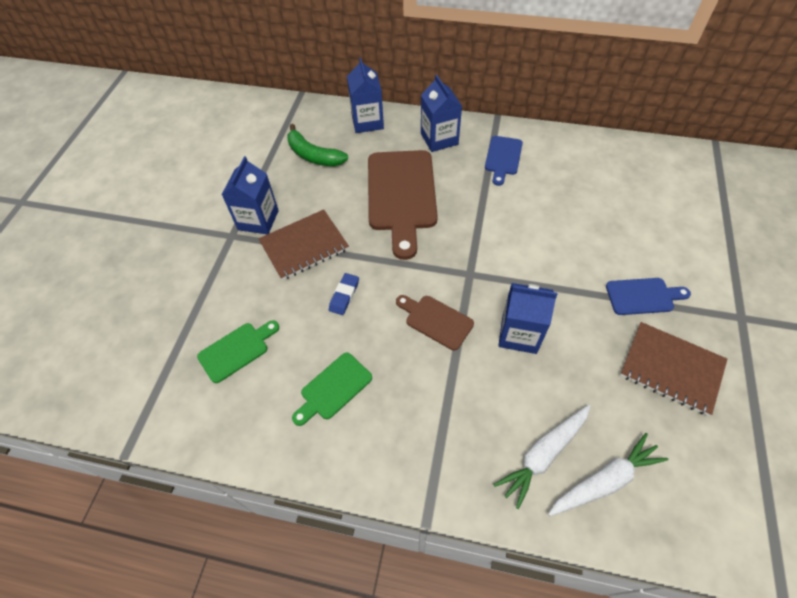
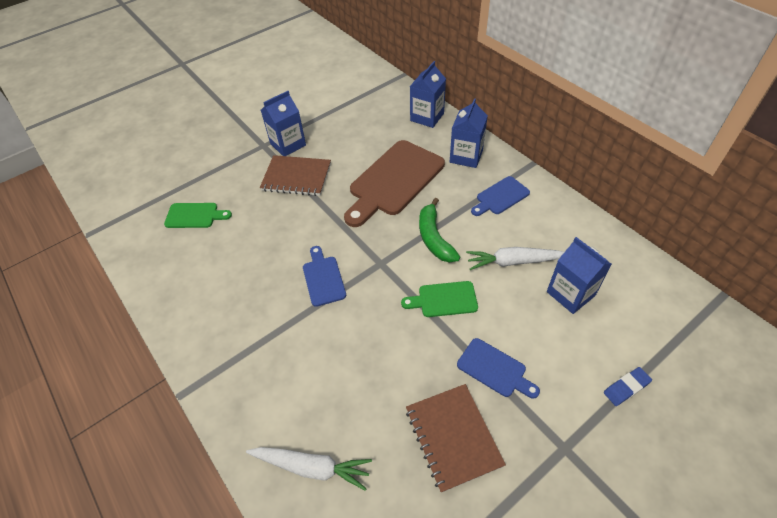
camera: 40 degrees right, 5 degrees down
green banana [287,124,348,166] -> green banana moved to [419,198,460,263]
green cutting board [292,353,372,426] -> green cutting board moved to [401,281,478,317]
blue eraser [329,273,359,315] -> blue eraser moved to [604,367,652,406]
brown cutting board [396,295,474,350] -> blue cutting board [303,246,346,307]
white carrot [493,404,591,509] -> white carrot moved to [466,247,564,270]
blue carton [498,283,558,354] -> blue carton moved to [547,237,612,314]

